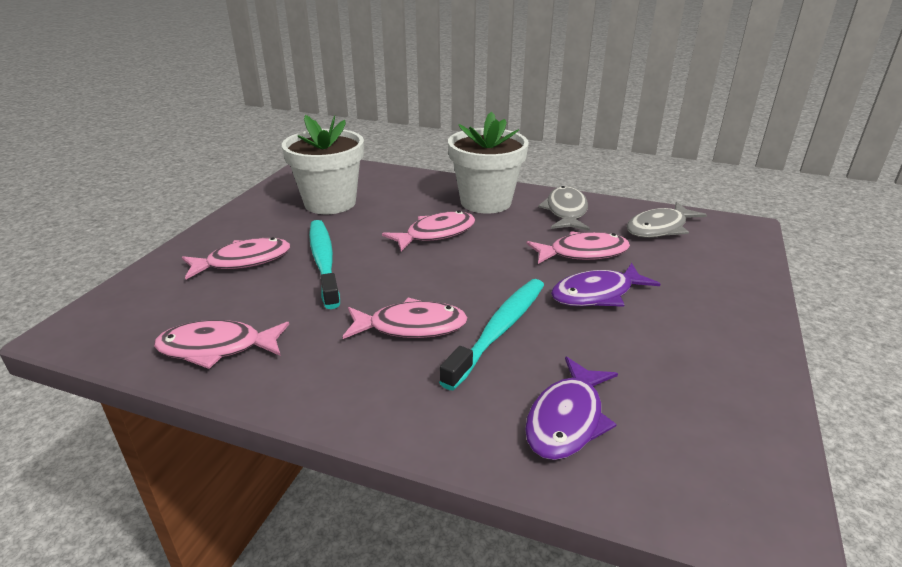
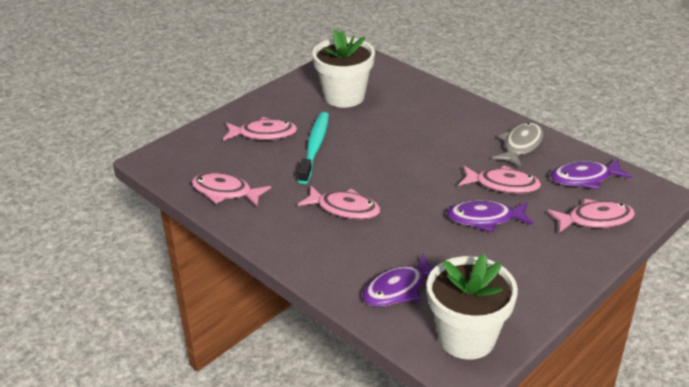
camera: 25 degrees right, 5 degrees up
pink fish [382,211,475,252] -> pink fish moved to [548,199,635,233]
turquoise toothbrush [439,279,544,390] -> none
white flower pot [448,112,529,214] -> white flower pot moved to [427,254,518,360]
grey fish [627,202,707,238] -> purple fish [551,159,632,189]

